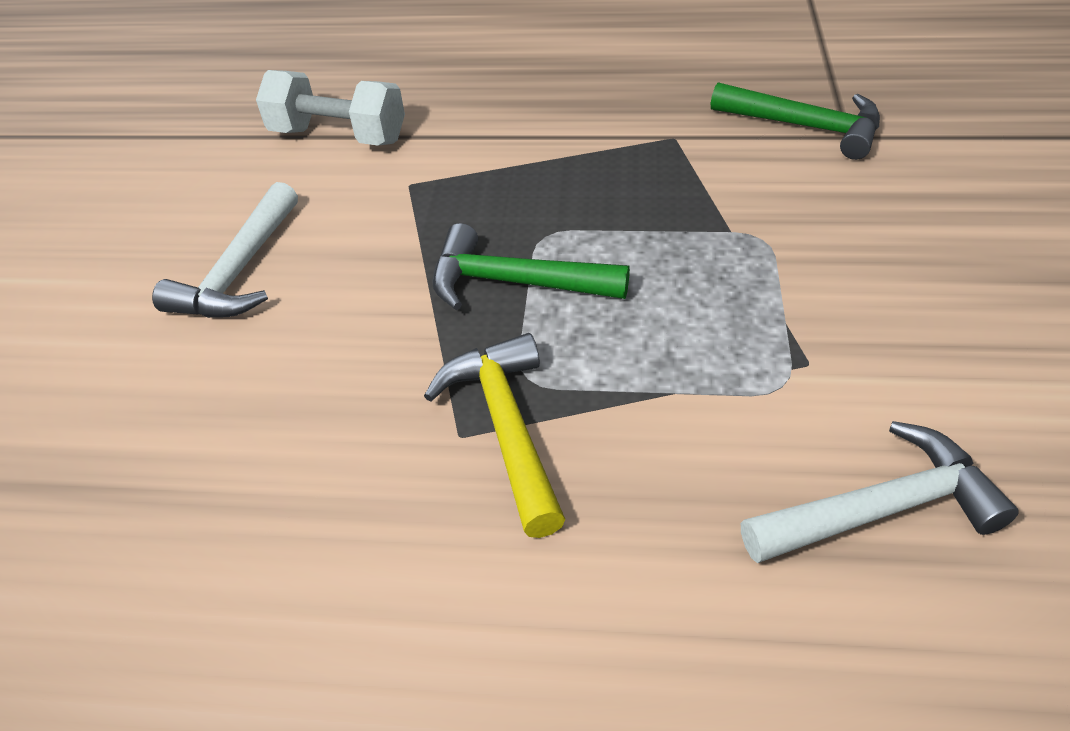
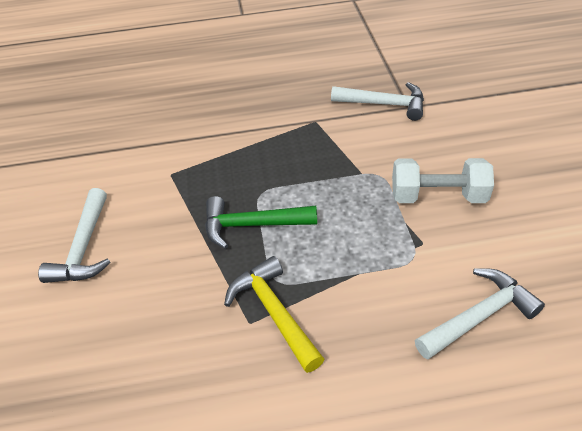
camera: 15 degrees left, 0 degrees up
white dumbbell [256,70,405,145] -> white dumbbell moved to [392,158,494,203]
green hammer [711,82,880,160] -> white hammer [331,82,424,121]

